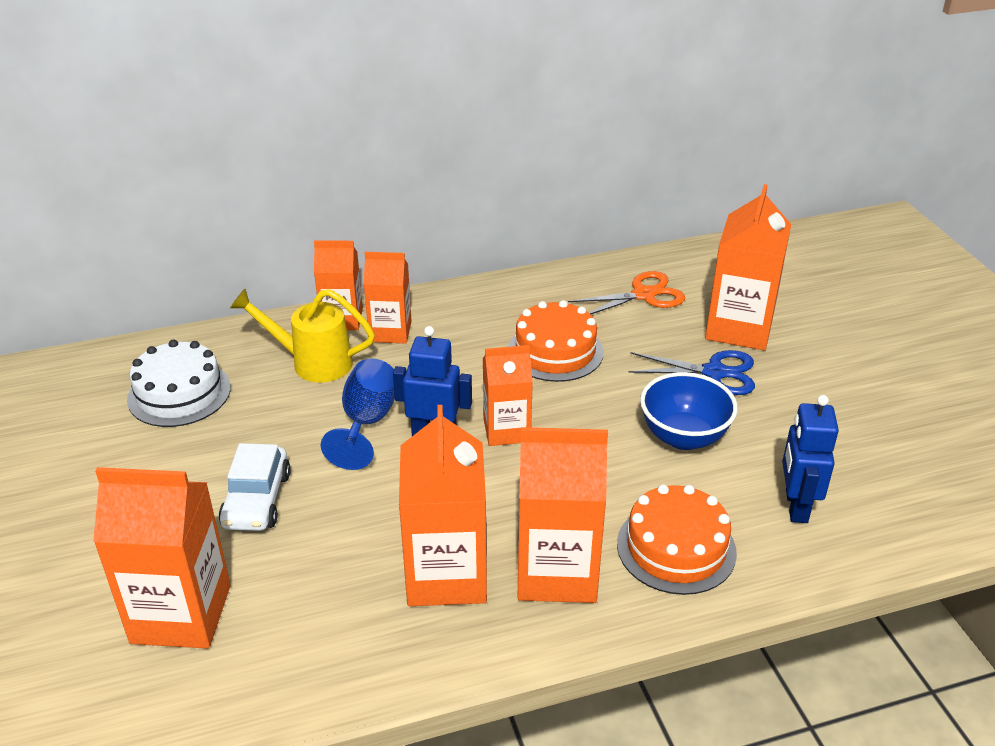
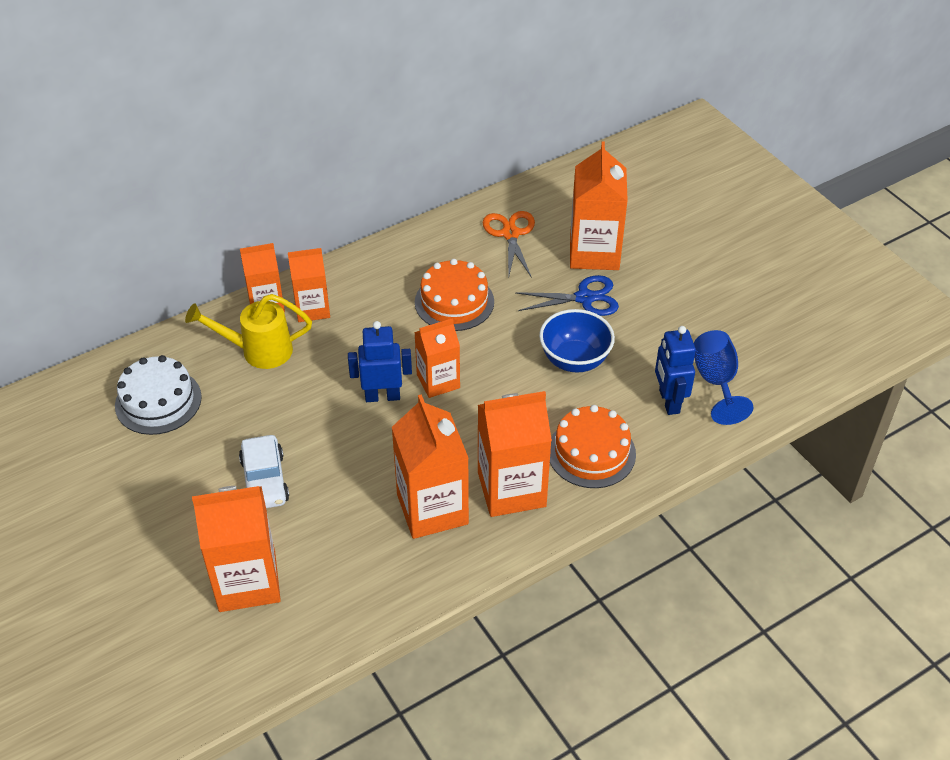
camera: 15 degrees left, 10 degrees up
blue goblet [321,358,395,470] -> blue goblet moved to [694,330,753,425]
orange scissors [568,271,685,314] -> orange scissors turned 60 degrees counterclockwise [482,211,535,278]

